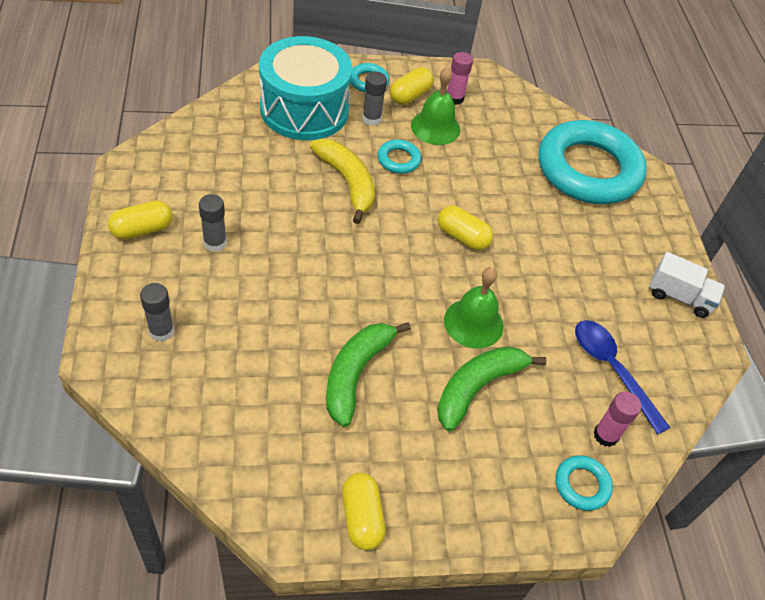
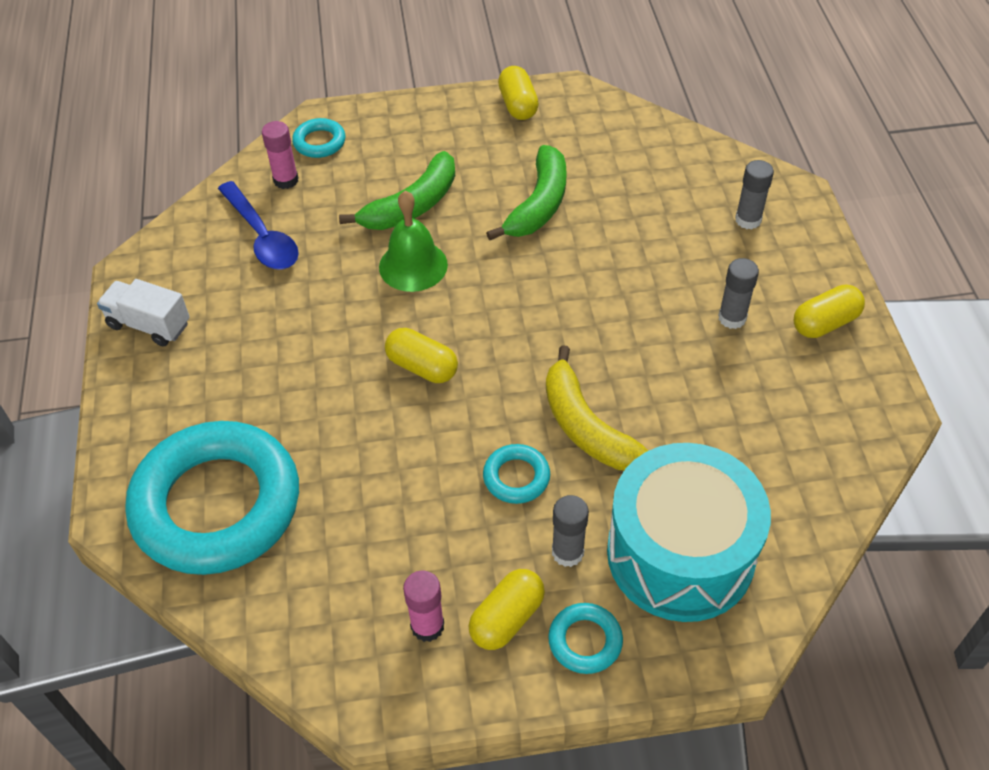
camera: 175 degrees left, 0 degrees up
green bell [411,67,460,145] -> none

